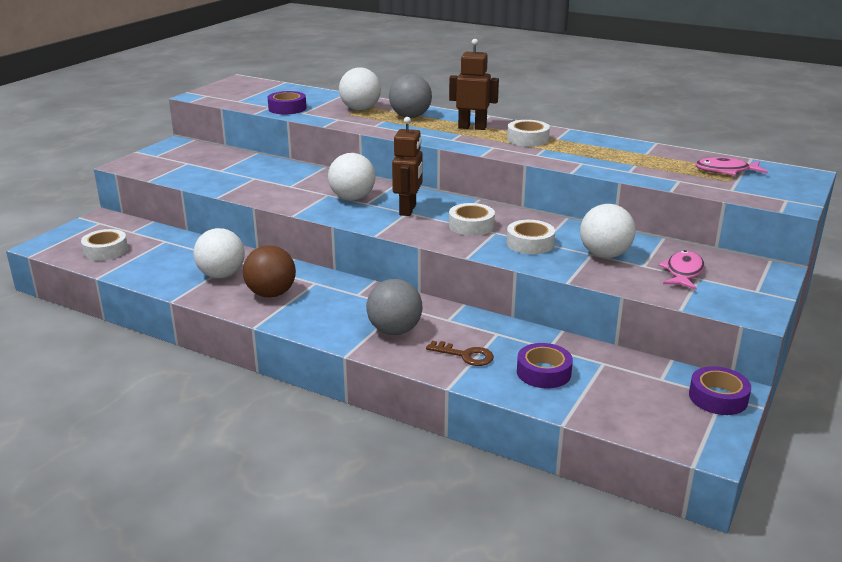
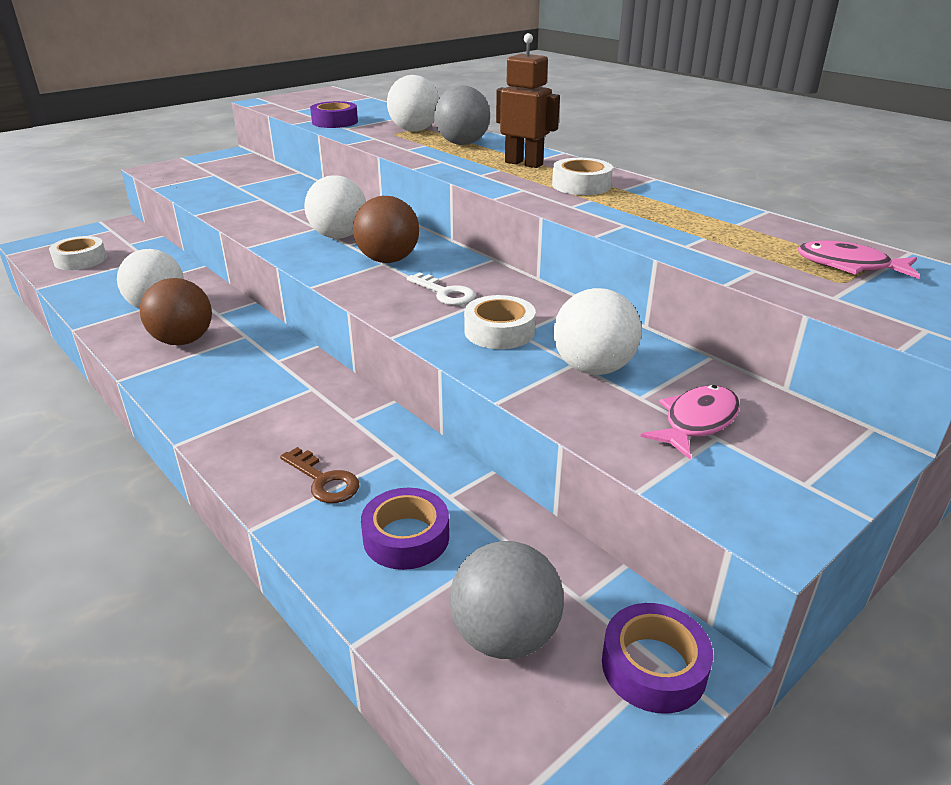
camera: 20 degrees right, 5 degrees up
grey ball [366,279,423,335] -> grey ball moved to [450,541,564,659]
brown robot [392,117,423,216] -> brown ball [353,196,419,263]
white tape [449,203,495,236] -> white key [407,272,475,305]

